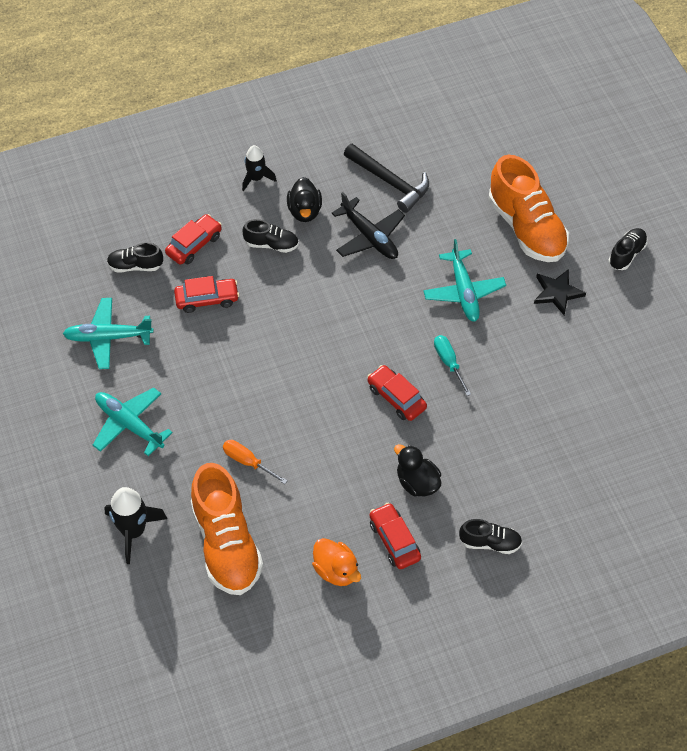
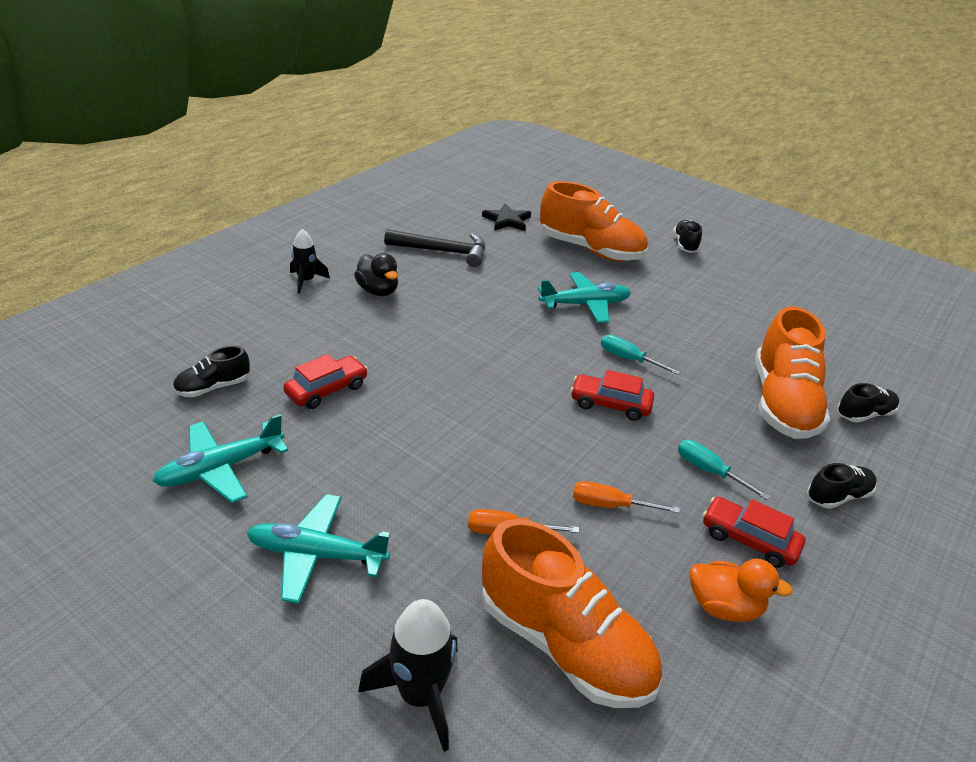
camera: 35 degrees left, 20 degrees down
red car [165,214,222,265] -> none
black shoe [243,219,299,253] -> black shoe moved to [837,383,899,423]
black plane [332,192,405,259] -> none
black duck [394,444,442,497] -> turquoise screwdriver [678,440,770,500]
turquoise plane [423,239,506,321] -> turquoise plane turned 60 degrees counterclockwise [538,272,631,323]
black star [534,269,586,315] -> black star moved to [482,203,531,231]
none -> orange screwdriver [573,481,680,513]
none -> orange shoe [755,307,830,439]

